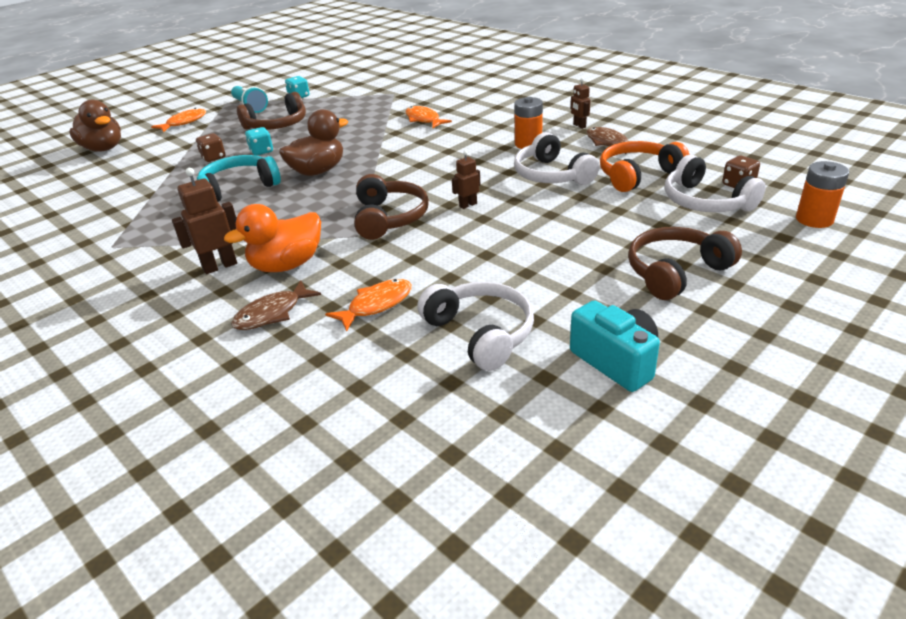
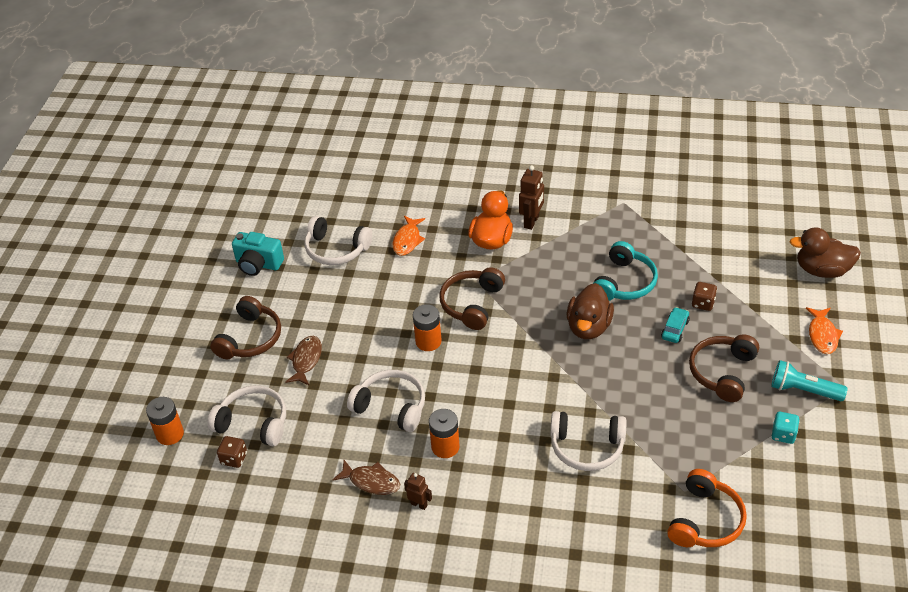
camera: 145 degrees right, 10 degrees up
brown fish [231,280,321,330] -> brown fish moved to [285,336,322,385]
turquoise dice [245,127,273,156] -> turquoise car [661,307,690,343]
brown headphones [355,174,429,240] -> brown headphones turned 60 degrees clockwise [439,267,505,330]
orange fish [405,106,452,128] -> white headphones [550,411,627,471]
brown robot [452,151,481,209] -> orange battery [413,304,442,351]
orange headphones [600,141,689,192] -> orange headphones moved to [667,469,747,547]

